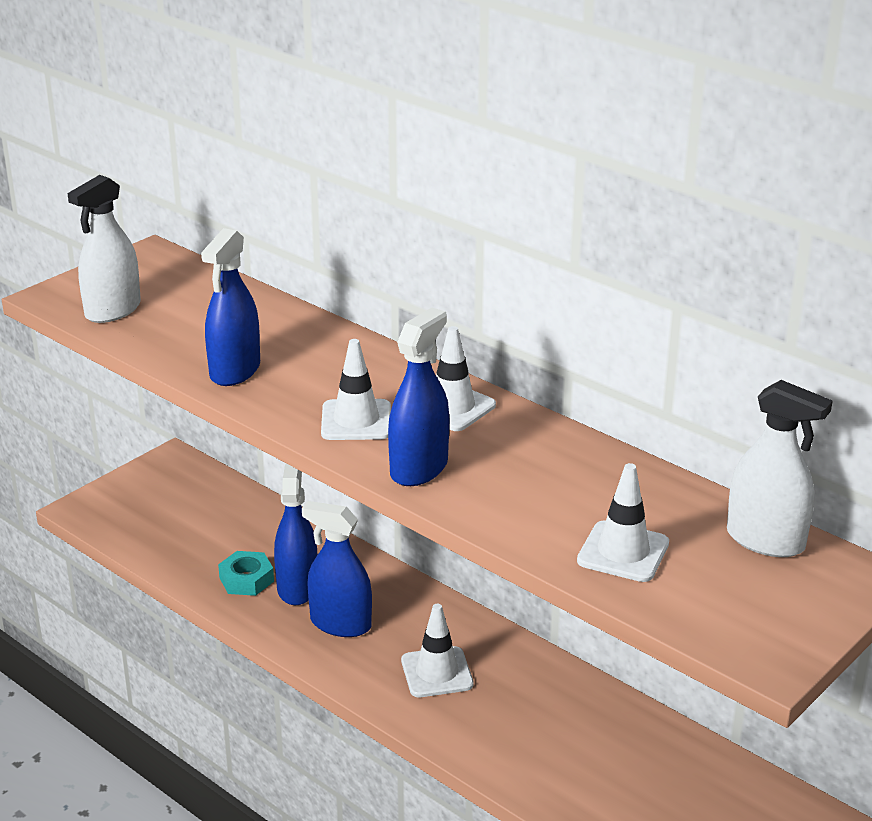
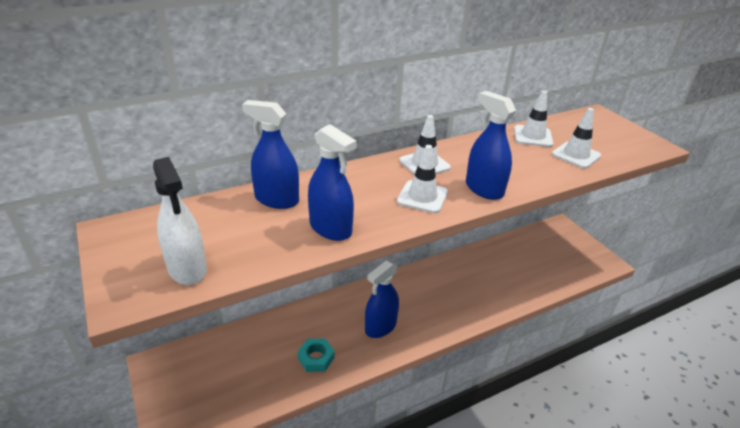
camera: 70 degrees left, 5 degrees up
blue spray bottle [274,463,317,605] -> blue spray bottle moved to [242,100,299,209]
white traffic cone [401,604,474,697] -> white traffic cone moved to [514,91,553,147]
white spray bottle [727,380,833,557] -> none

